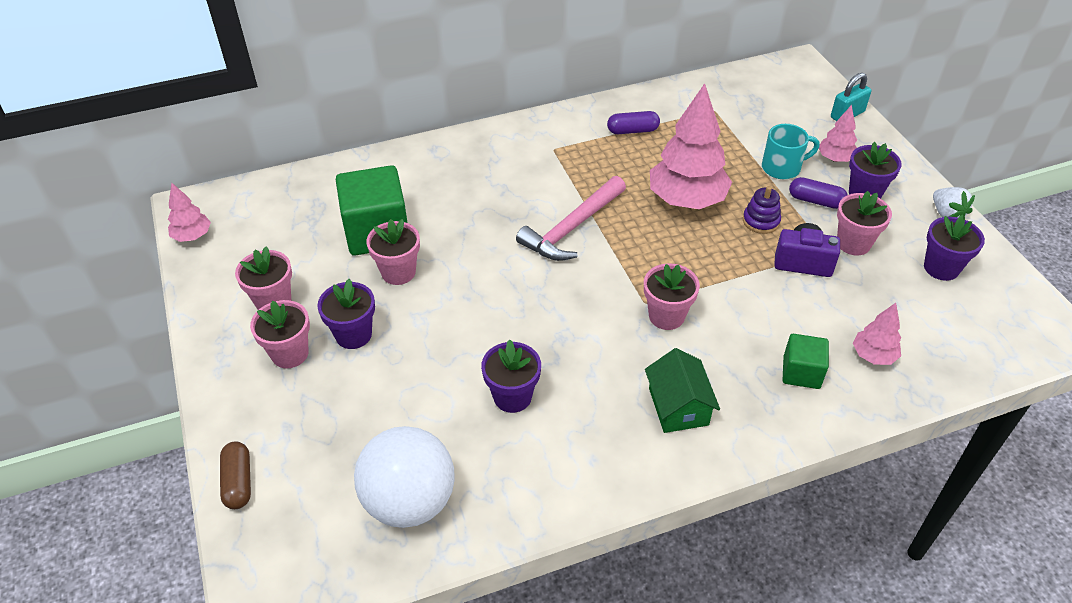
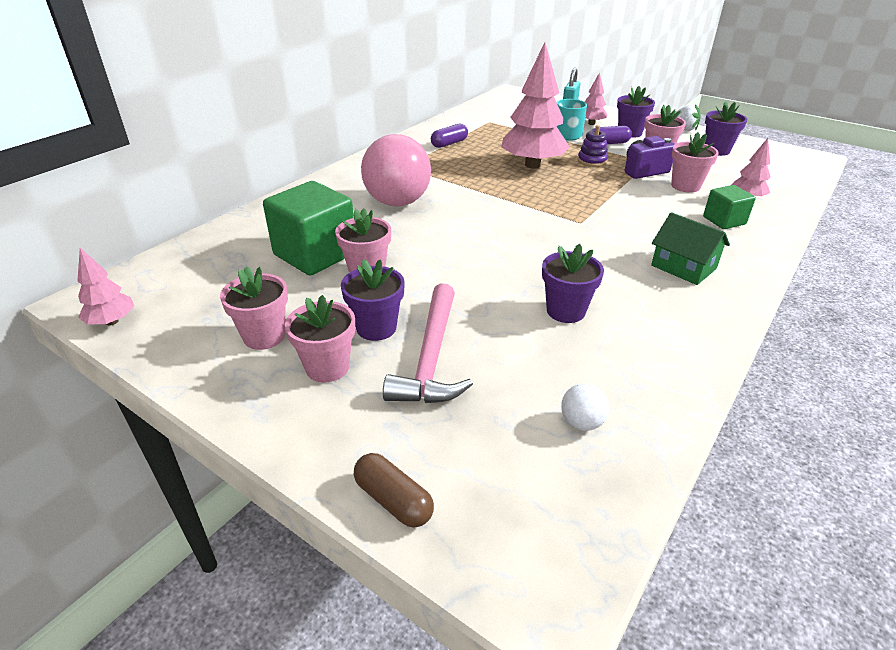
camera: 35 degrees left, 10 degrees down
white ball [354,426,455,528] -> white ball [561,383,610,431], size x0.42
pink hammer [516,176,626,261] -> pink hammer moved to [383,283,473,403]
pink flower pot [644,263,700,330] -> pink flower pot moved to [671,132,719,193]
none -> pink ball [361,134,431,206]

